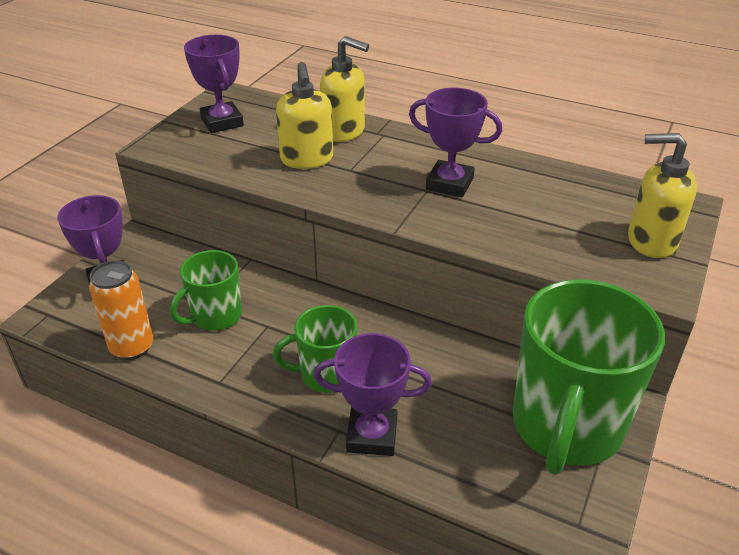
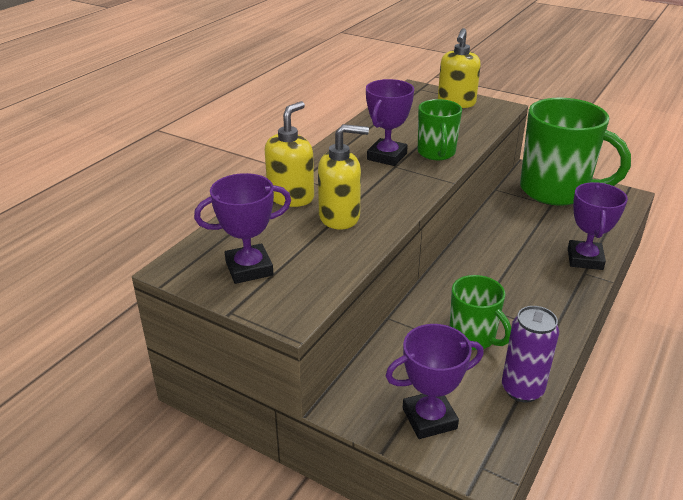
camera: 85 degrees left, 5 degrees down
orange can [89,260,153,360] -> purple can [502,306,559,403]
green mug [273,305,357,393] -> green mug moved to [418,99,462,160]

